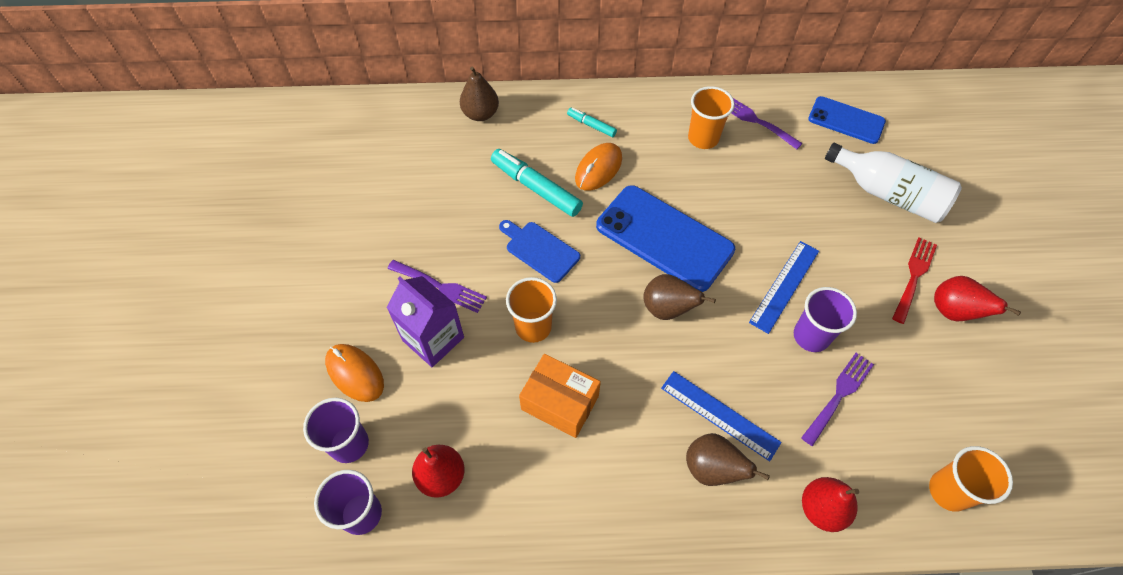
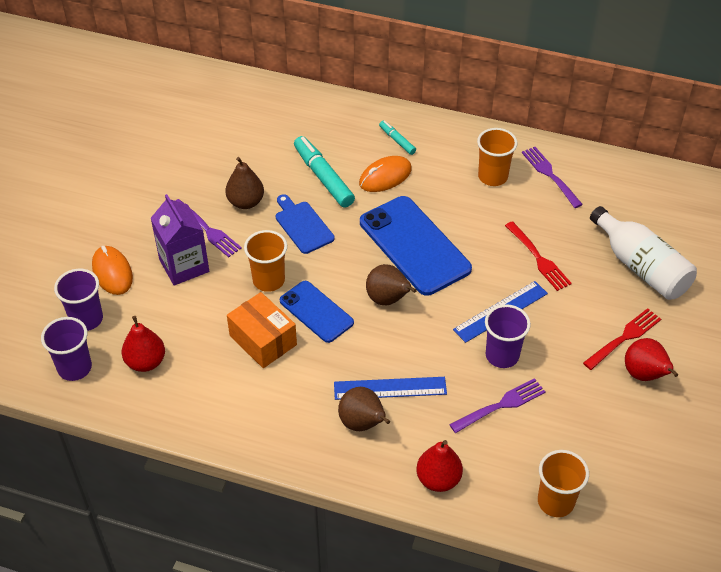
camera: 20 degrees right, 10 degrees down
brown pear [460,67,499,121] -> brown pear moved to [225,157,264,209]
blue ruler [661,371,782,461] -> blue ruler turned 60 degrees counterclockwise [334,377,447,400]
blue phone [808,96,886,144] -> blue phone moved to [280,281,354,343]
none -> red fork [505,221,572,291]

